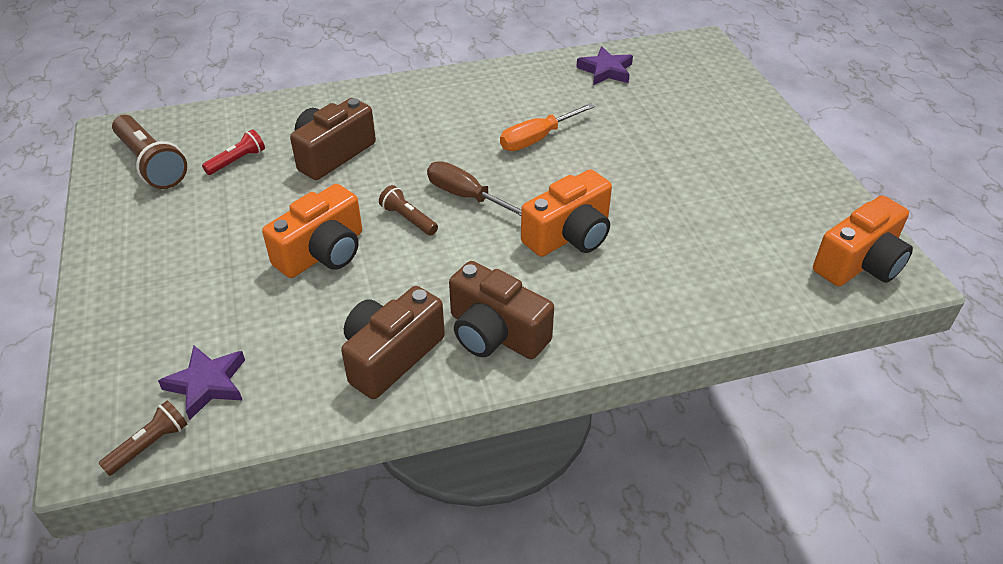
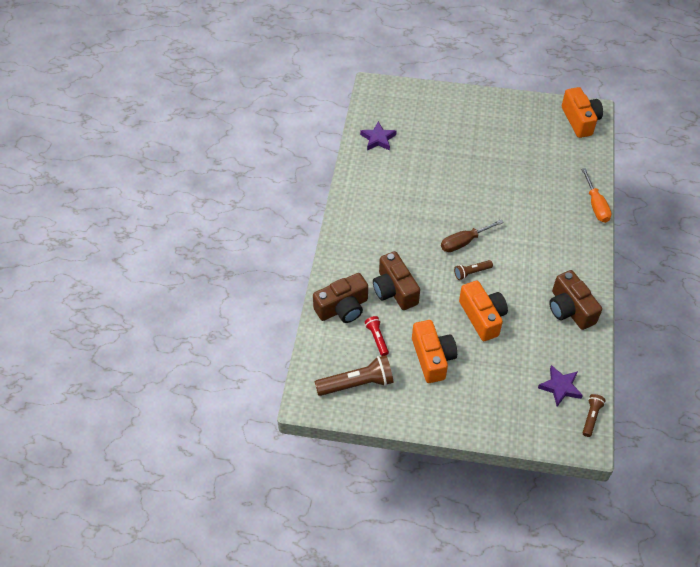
camera: 65 degrees left, 10 degrees up
brown flashlight [98,401,187,476] -> brown flashlight turned 45 degrees clockwise [583,394,606,437]
brown camera [449,261,554,359] -> brown camera moved to [313,273,368,323]
orange screwdriver [500,103,595,151] -> orange screwdriver moved to [581,168,612,223]
orange camera [521,169,612,257] -> orange camera moved to [412,320,457,383]

